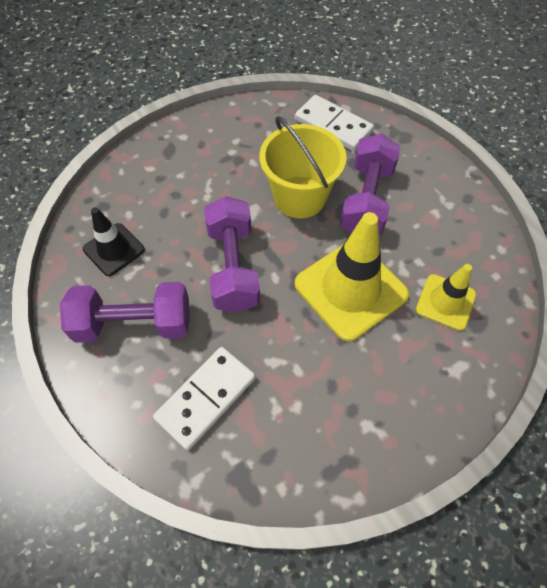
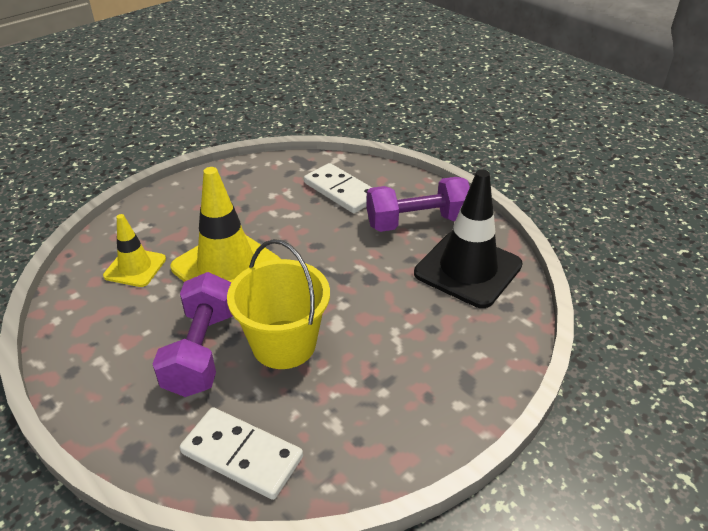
camera: 170 degrees right, 20 degrees down
black traffic cone [83,207,145,276] -> black traffic cone [414,170,523,308], size x1.77
white domino [153,347,255,450] -> white domino turned 75 degrees counterclockwise [304,163,372,213]
purple dumbbell [204,196,260,312] -> none

